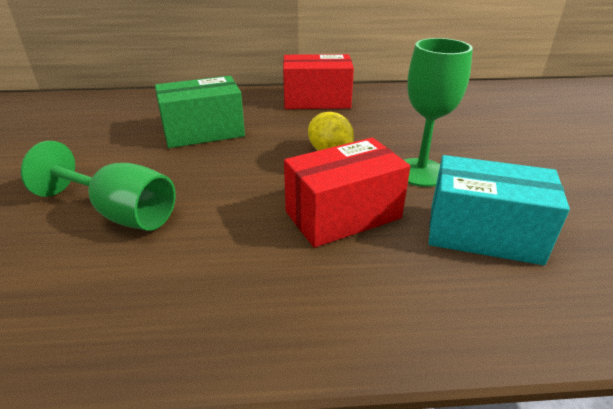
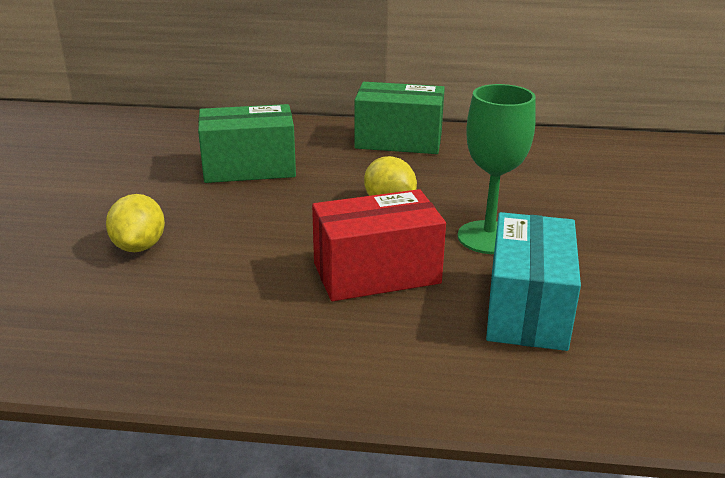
camera: 10 degrees right, 5 degrees down
green goblet [21,141,176,231] -> yellow lemon [106,194,165,252]
red box [283,54,354,109] -> green box [354,82,445,154]
turquoise box [429,155,570,265] -> turquoise box turned 75 degrees clockwise [486,212,581,351]

